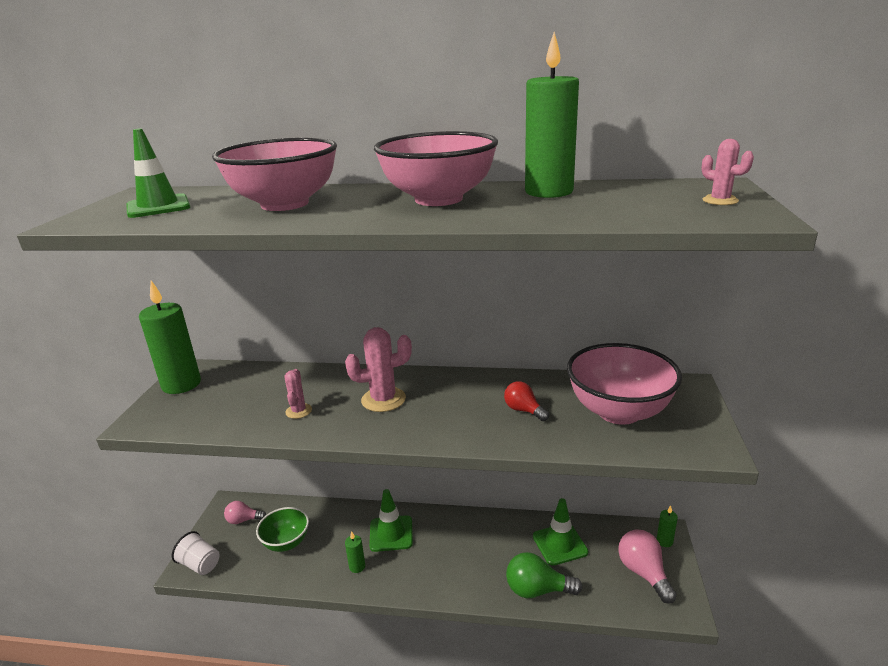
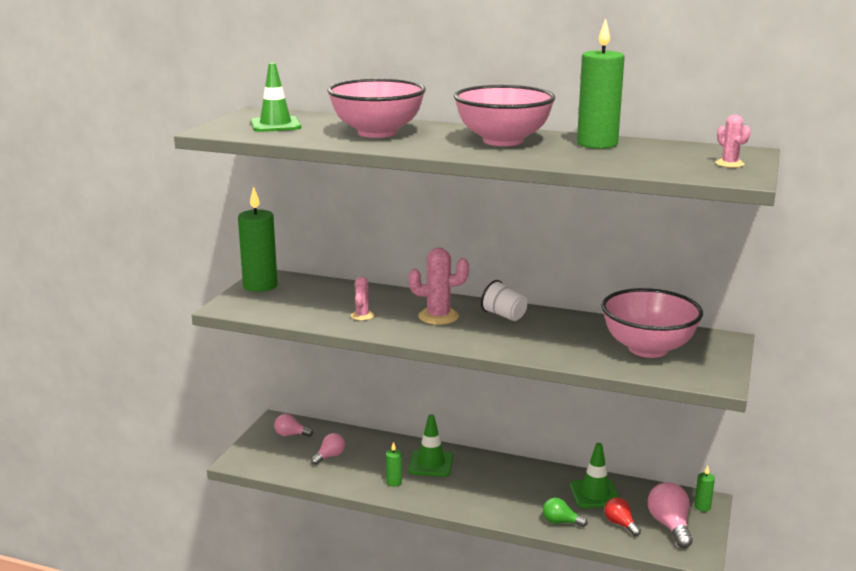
camera: 10 degrees right, 5 degrees down
white cup [172,531,220,575] -> white cup moved to [481,280,527,321]
green bowl [256,507,309,552] -> pink light bulb [311,433,345,465]
red light bulb [504,381,549,421] -> red light bulb moved to [604,497,641,536]
green light bulb [506,552,583,598] -> green light bulb [543,498,588,527], size x0.63

